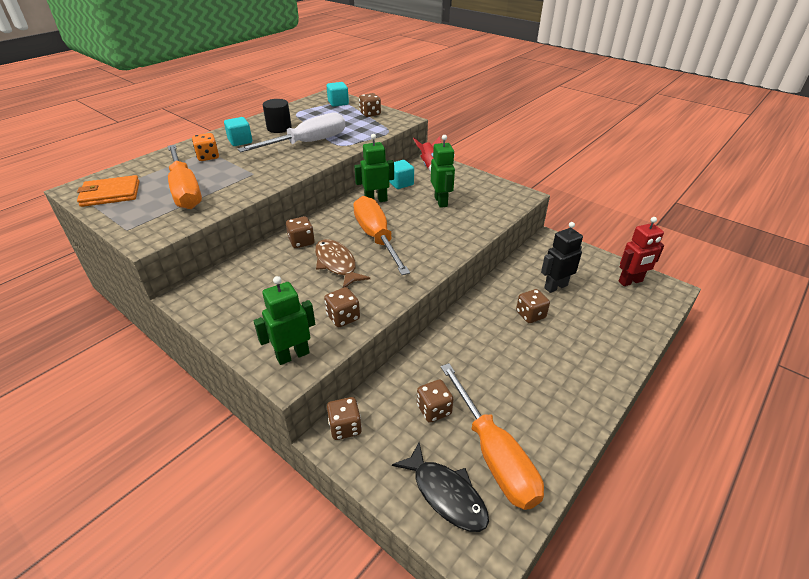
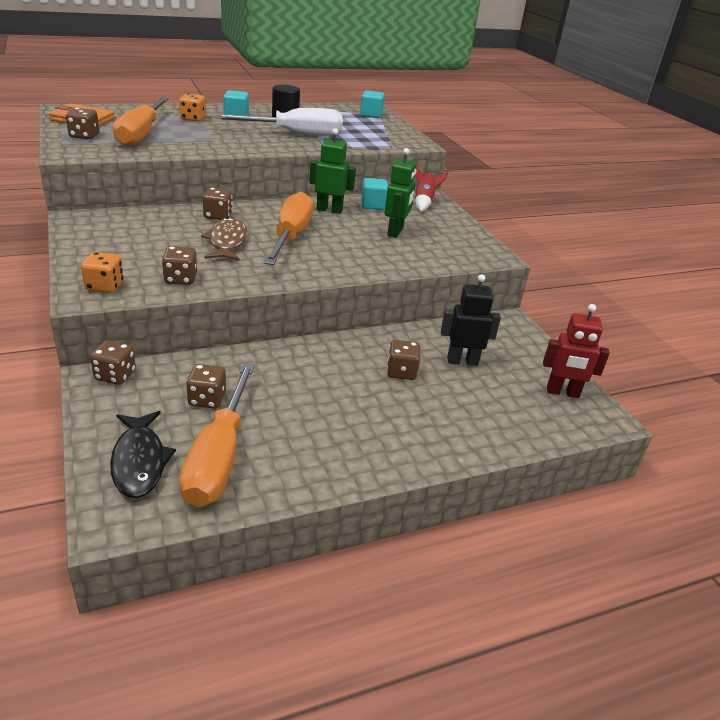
camera: 25 degrees right, 5 degrees down
green robot [254,276,315,365] -> orange dice [81,252,124,293]
brown dice [359,93,381,117] -> brown dice moved to [66,108,99,139]

